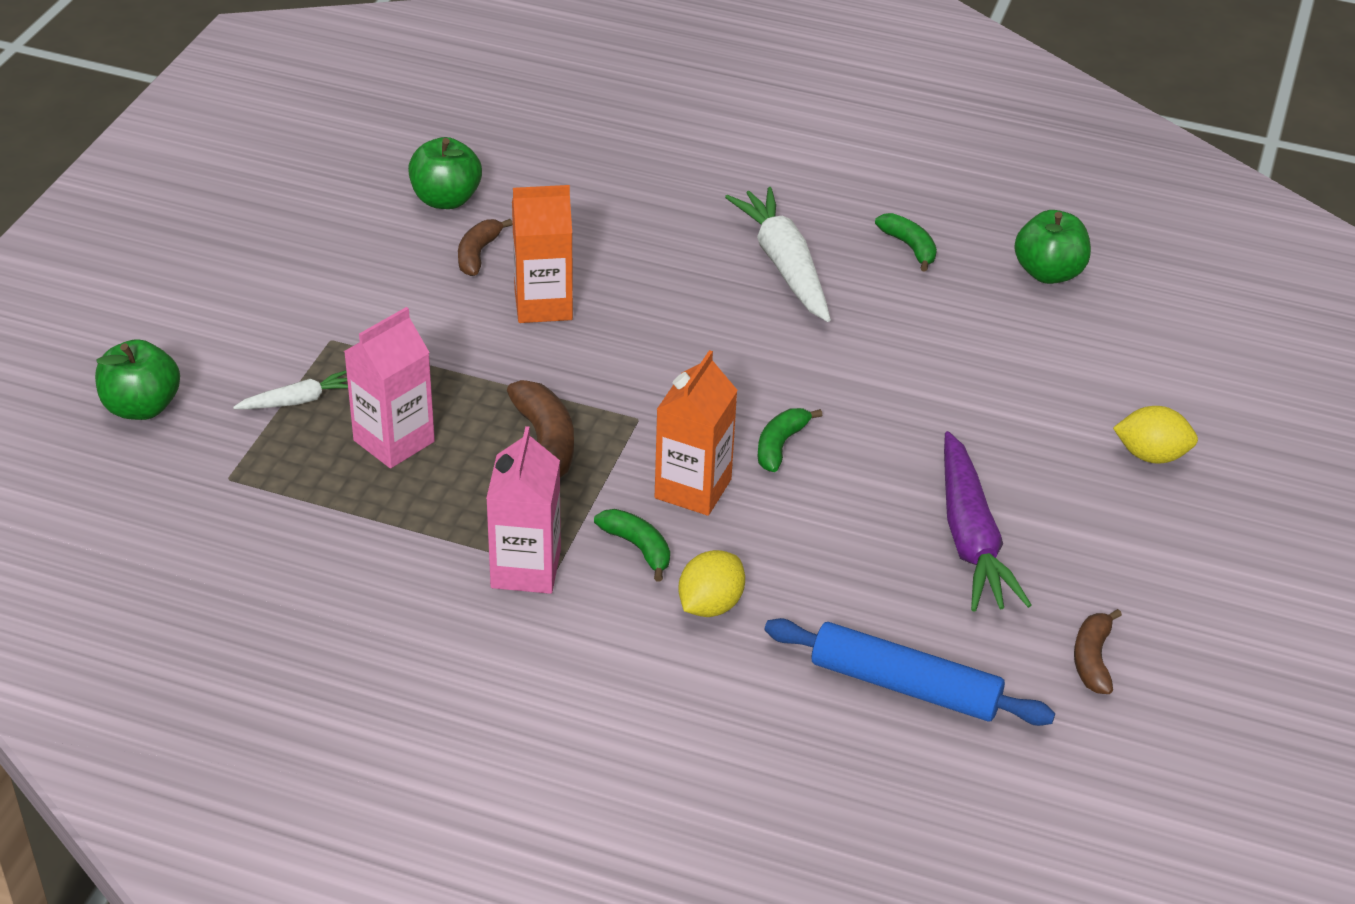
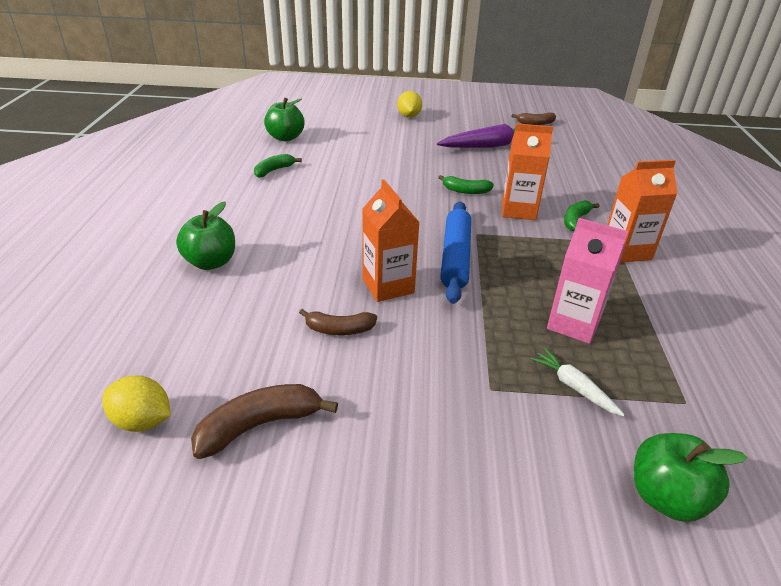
camera: 105 degrees left, 5 degrees down
green apple [408,137,482,209] -> green apple moved to [176,201,235,270]
pink carton [486,426,561,594] -> orange carton [607,160,678,263]
brown banana [507,380,574,477] -> brown banana moved to [191,384,338,459]
yellow lemon [679,550,745,617] -> yellow lemon moved to [102,375,171,432]
white carrot [725,187,831,322] -> none
blue rolling pin [765,618,1055,726] -> blue rolling pin moved to [440,201,471,304]

